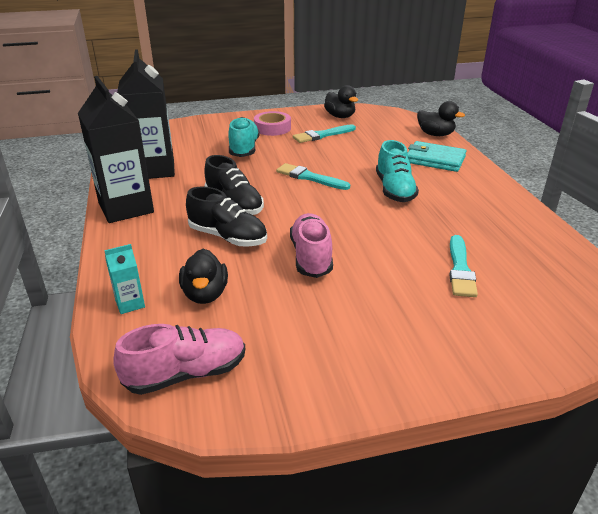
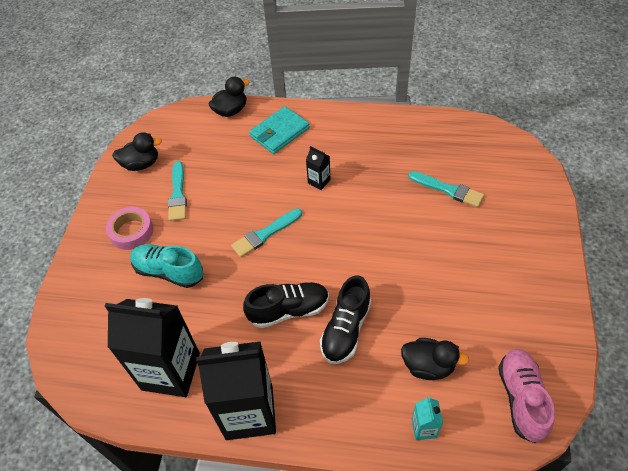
camera: 65 degrees left, 20 degrees up
black shoe [186,186,267,247] -> black shoe turned 150 degrees clockwise [320,275,371,364]
pink shoe [290,213,333,278] -> none
turquoise shoe [376,140,419,202] -> black carton [306,146,331,190]

